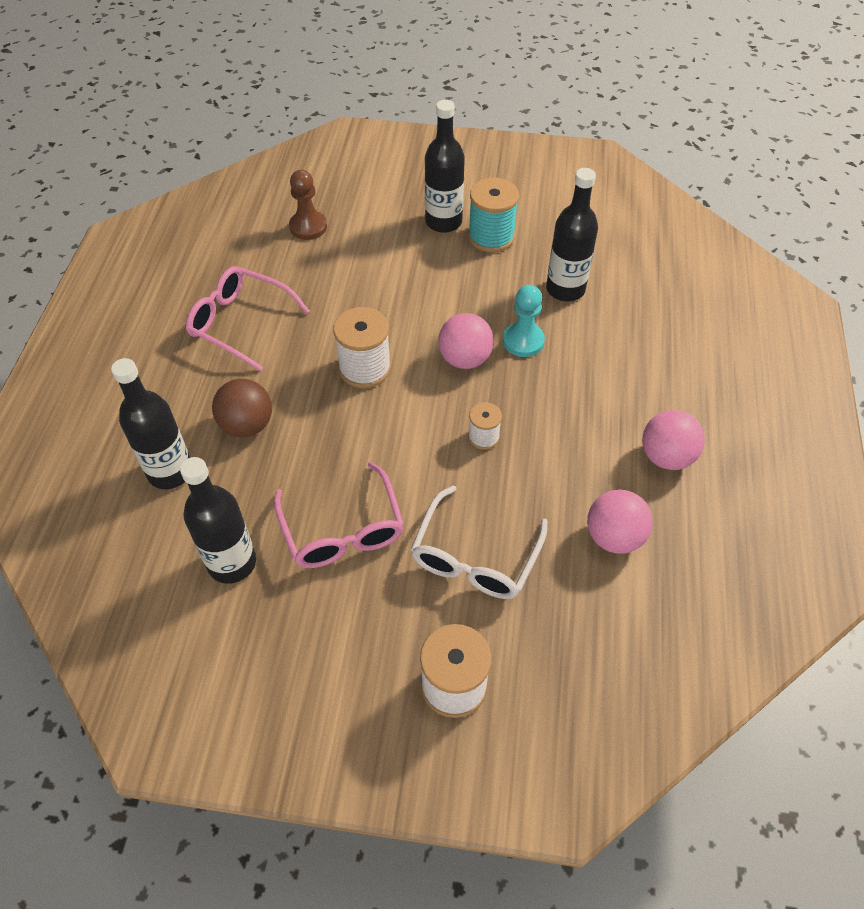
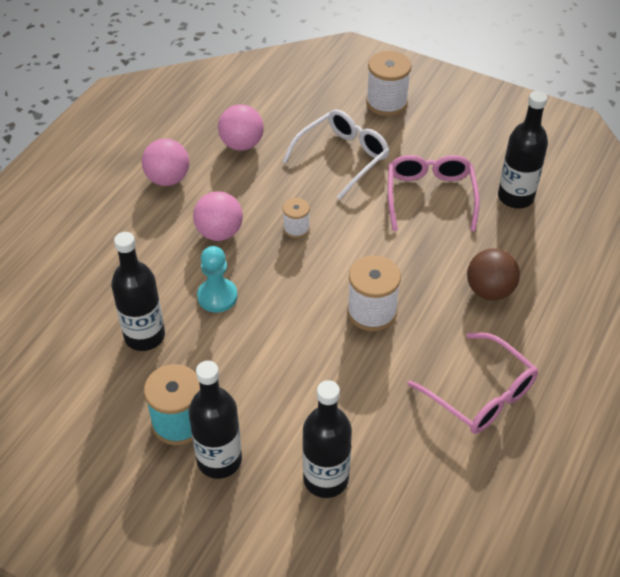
camera: 160 degrees left, 5 degrees down
black bottle [111,358,190,489] -> black bottle moved to [302,380,352,498]
brown pawn [289,170,327,240] -> none
pink ball [438,313,494,369] -> pink ball moved to [193,191,243,241]

